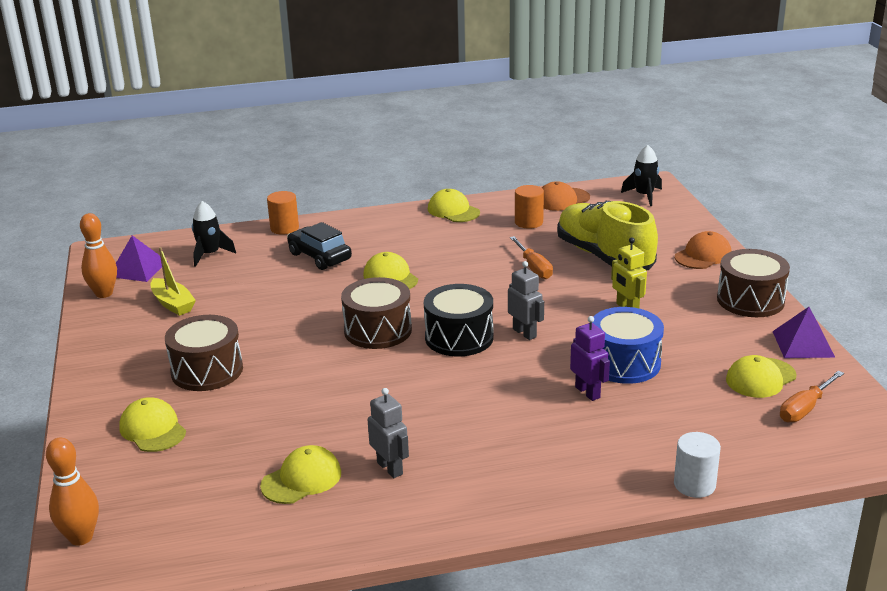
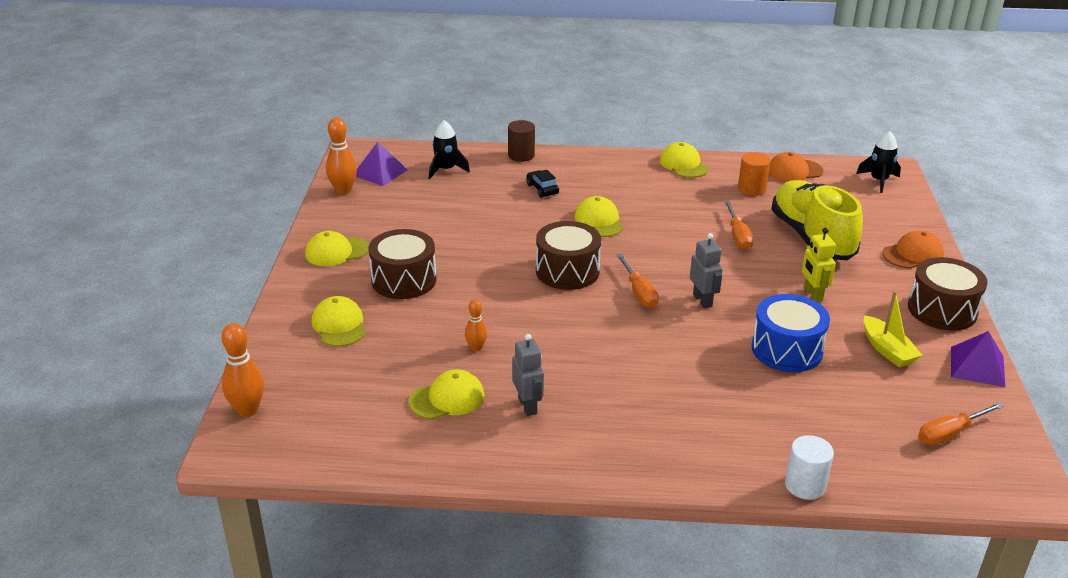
camera: 15 degrees right, 5 degrees up
yellow boat [150,247,196,316] -> yellow boat moved to [864,291,922,368]
orange cylinder [267,191,299,235] -> brown cylinder [508,120,535,162]
black car [287,222,352,270] -> black car [526,170,559,198], size x0.62
black drum [424,284,494,356] -> orange screwdriver [616,254,659,308]
purple robot [570,316,610,401] -> none
yellow cap [726,355,797,398] -> yellow cap moved to [305,231,369,266]
none -> orange bowling pin [465,299,487,351]

